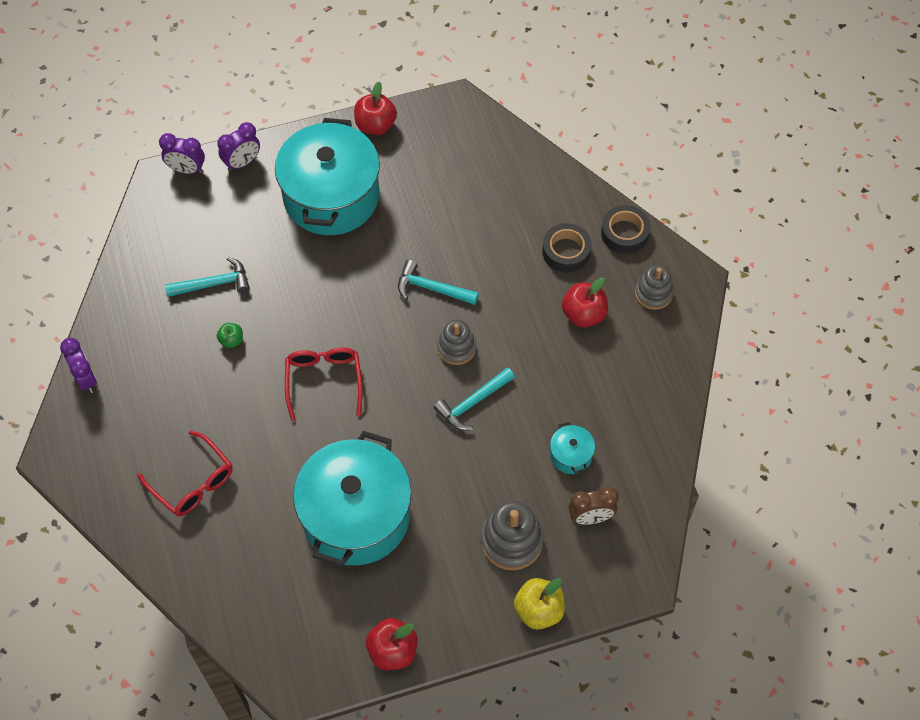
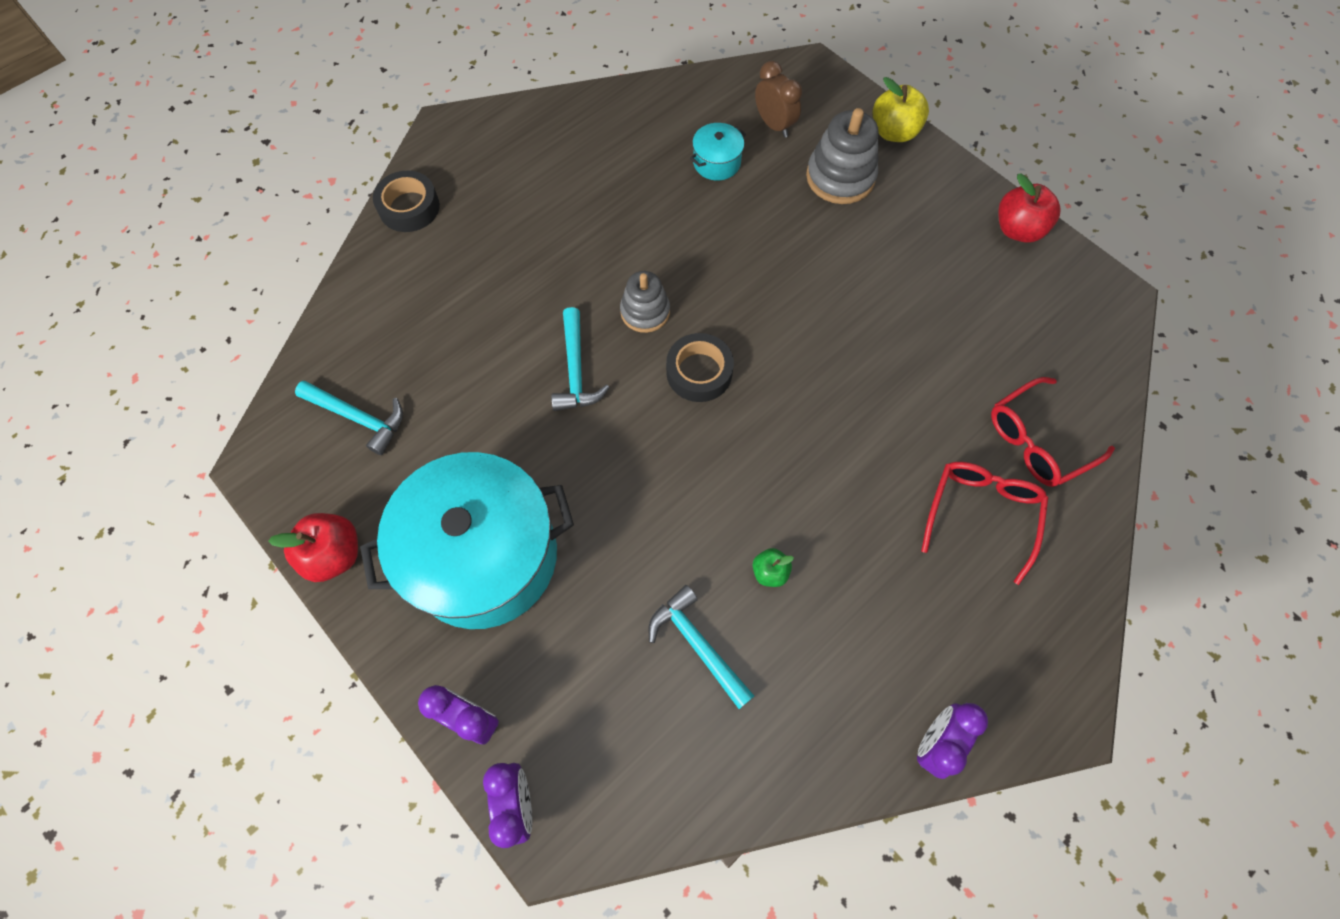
camera: 115 degrees left, 5 degrees up
red glasses [285,348,362,421] -> red glasses moved to [991,377,1115,487]
turquoise pot [293,431,411,567] -> none
turquoise hammer [434,367,515,431] -> turquoise hammer moved to [295,380,403,455]
black tape [542,223,592,273] -> black tape moved to [666,333,734,402]
red apple [562,278,608,327] -> none
grey stacking toy [635,265,674,310] -> none

